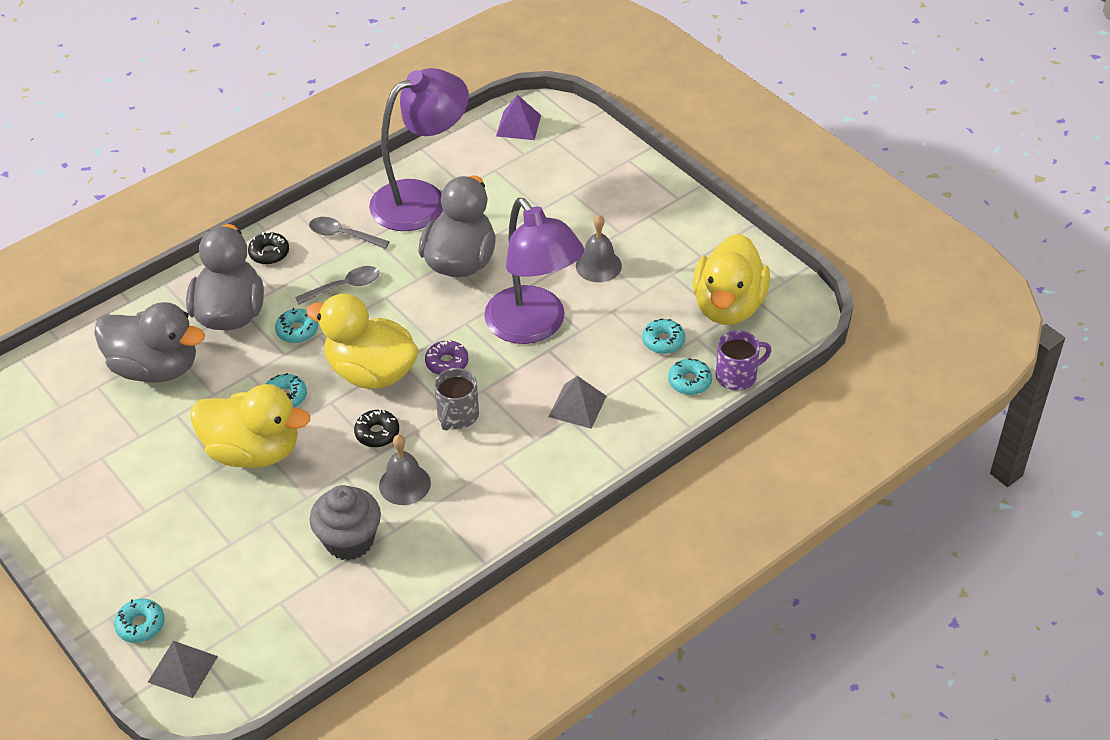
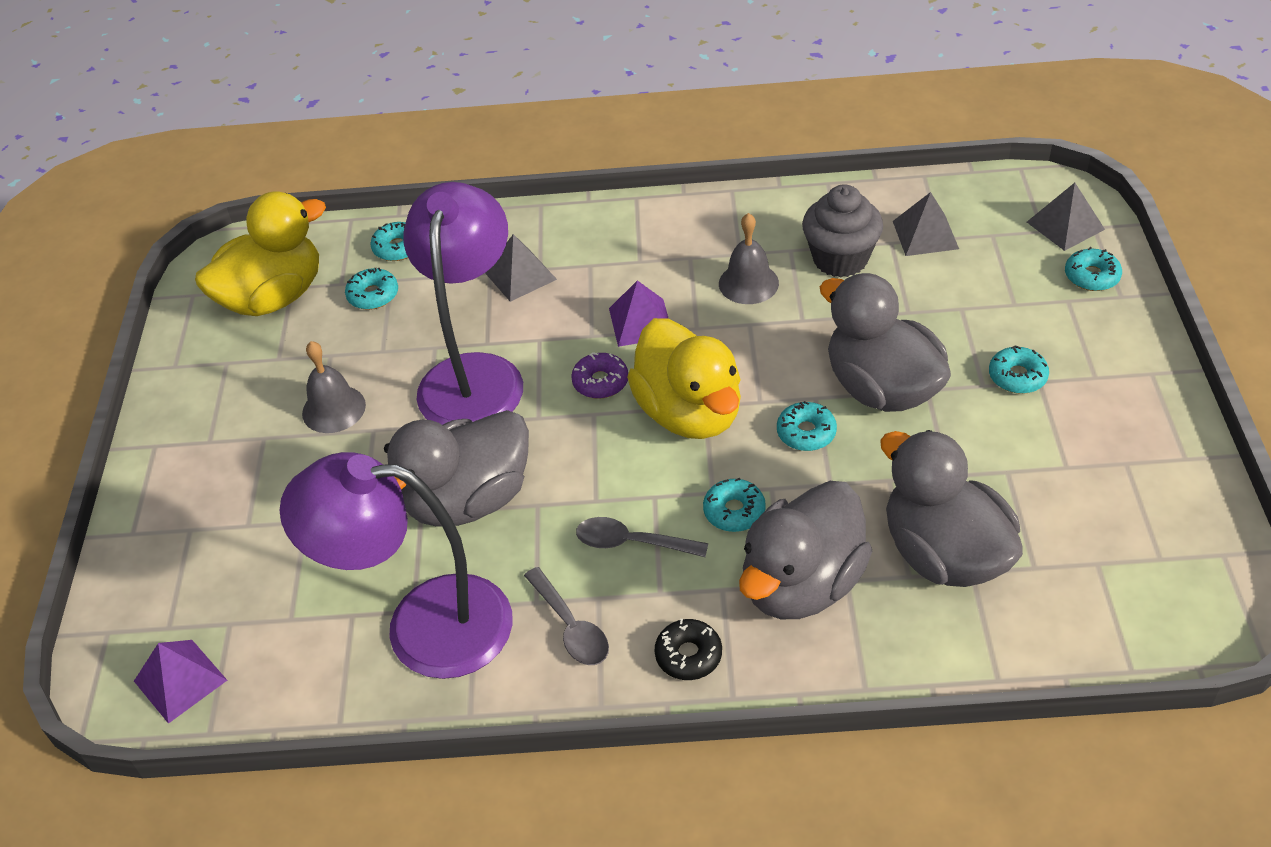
camera: 140 degrees left, 0 degrees up
yellow duck [190,384,310,468] -> grey duck [820,273,951,412]
black donut [354,410,399,447] -> none
grey mug [434,368,479,431] -> purple pyramid [609,280,668,347]
purple mug [715,330,771,391] -> none
none -> grey pyramid [893,192,959,256]
none -> turquoise donut [989,345,1049,394]

